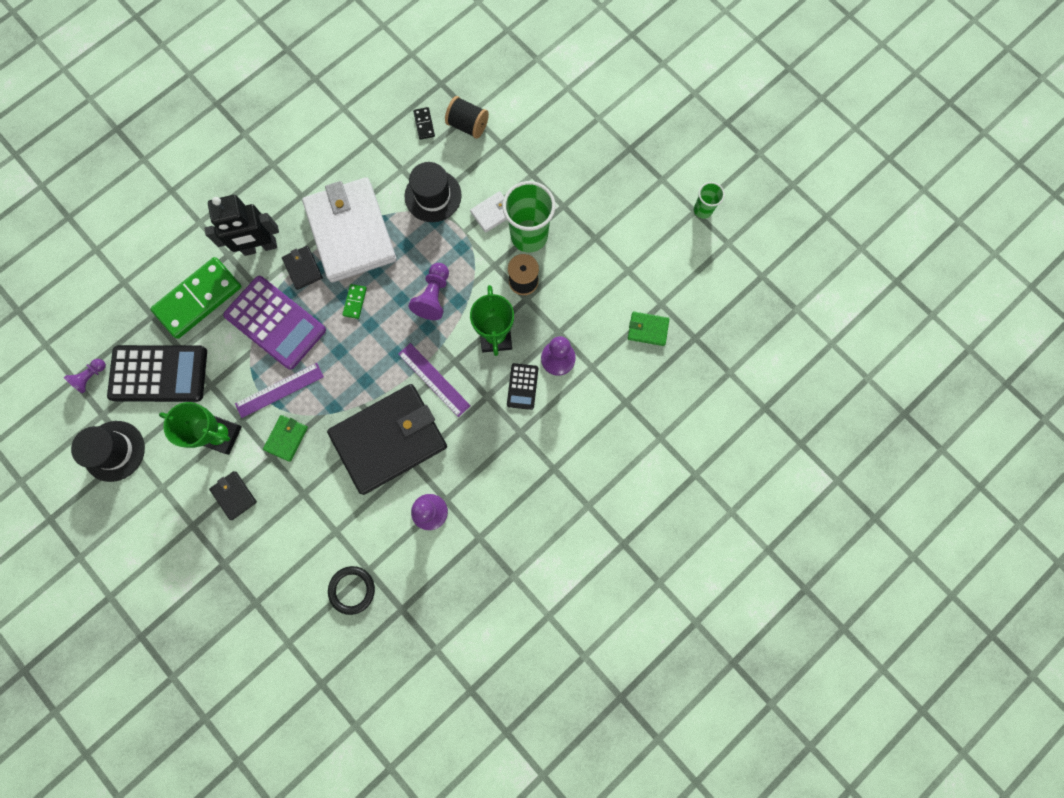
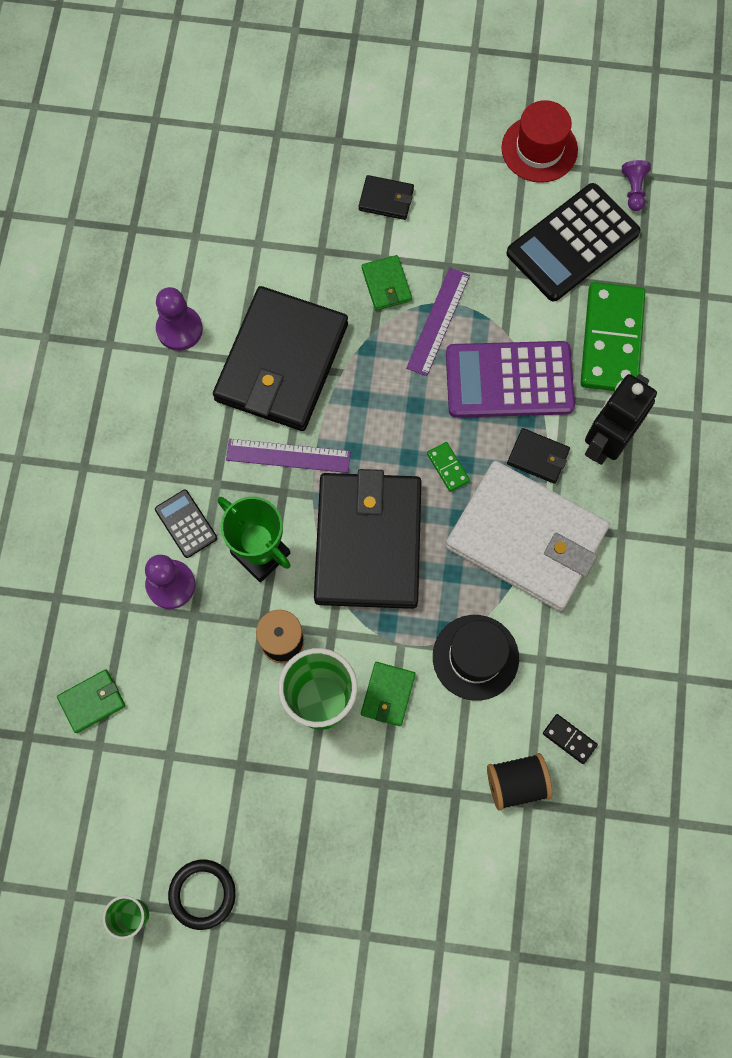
camera: 140 degrees right, 5 degrees down
black hat [71,421,145,482] -> red hat [501,100,578,183]
green trophy [159,402,242,455] -> none
black ring [328,566,375,615] -> black ring moved to [168,859,236,930]
purple pawn [409,263,449,320] -> black wallet [314,469,421,609]
white wallet [470,191,507,233] -> green wallet [361,662,416,726]

